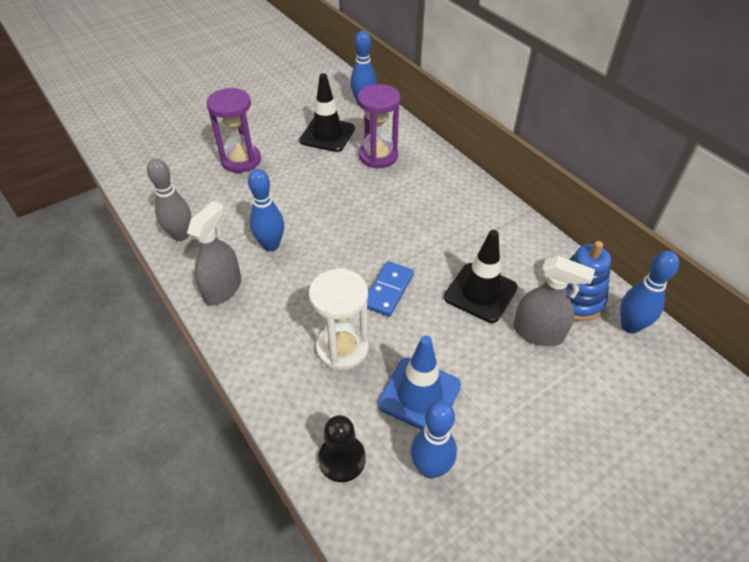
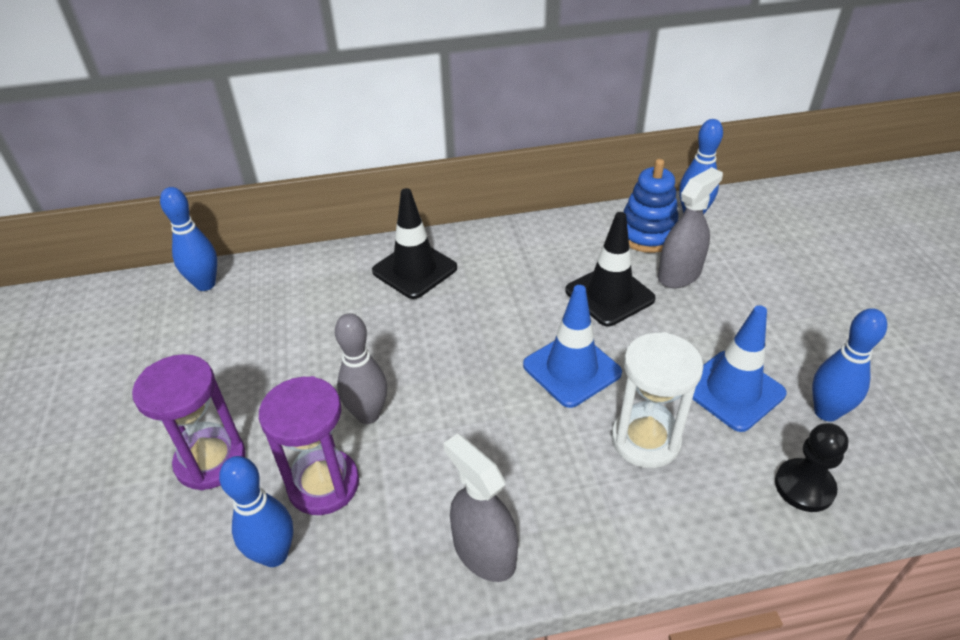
camera: 65 degrees left, 5 degrees down
grey bowling pin [147,159,191,241] -> grey bowling pin moved to [335,313,387,424]
blue bowling pin [248,169,284,251] -> blue bowling pin moved to [219,456,293,567]
black traffic cone [299,73,355,152] -> black traffic cone moved to [372,188,457,299]
purple hourglass [357,84,400,168] -> purple hourglass moved to [259,376,359,515]
blue domino [367,261,414,317] -> blue traffic cone [523,285,622,408]

